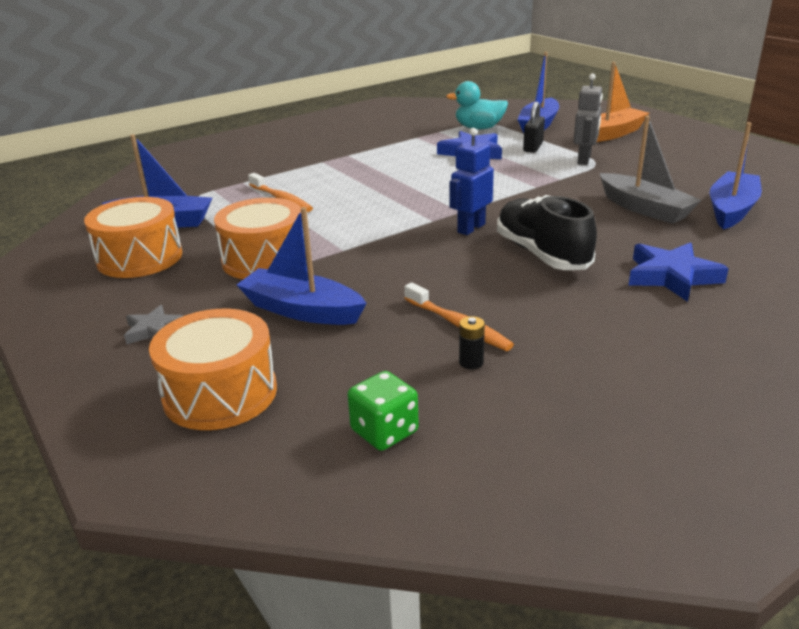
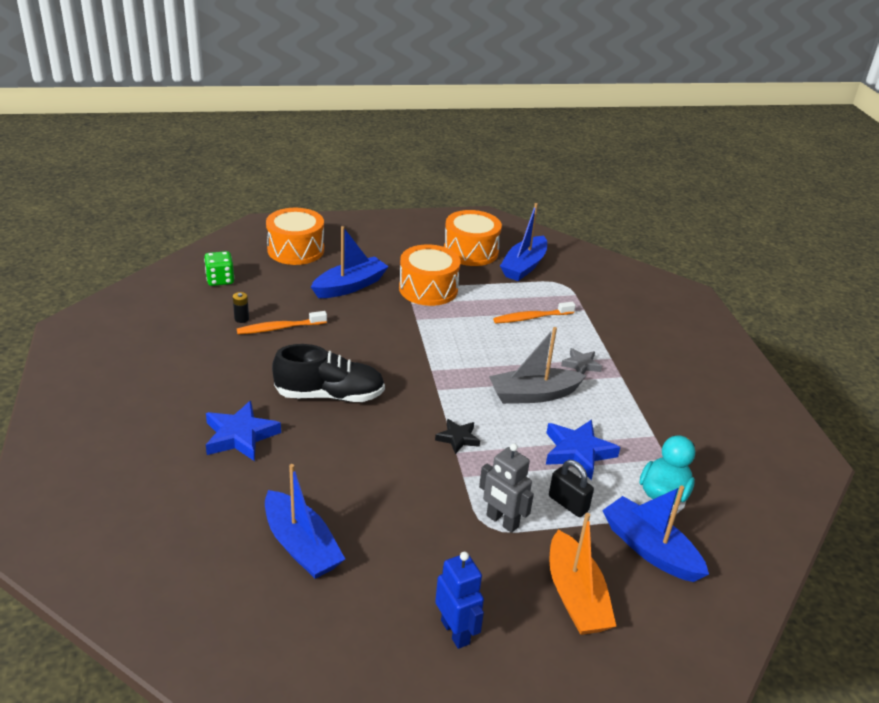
camera: 110 degrees right, 5 degrees up
grey star [124,305,183,345] -> grey star moved to [561,348,602,374]
blue robot [450,128,494,235] -> blue robot moved to [435,552,484,649]
grey boat [600,116,702,224] -> grey boat moved to [489,327,587,404]
none -> black star [435,419,480,454]

